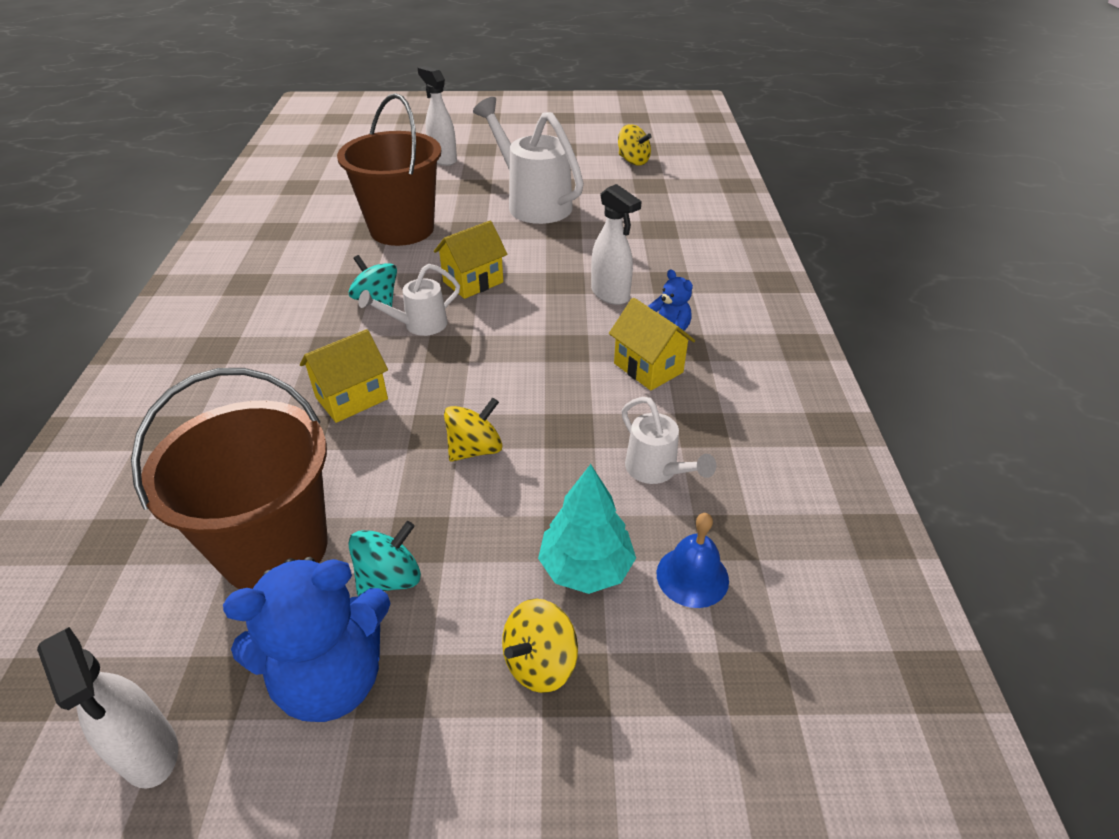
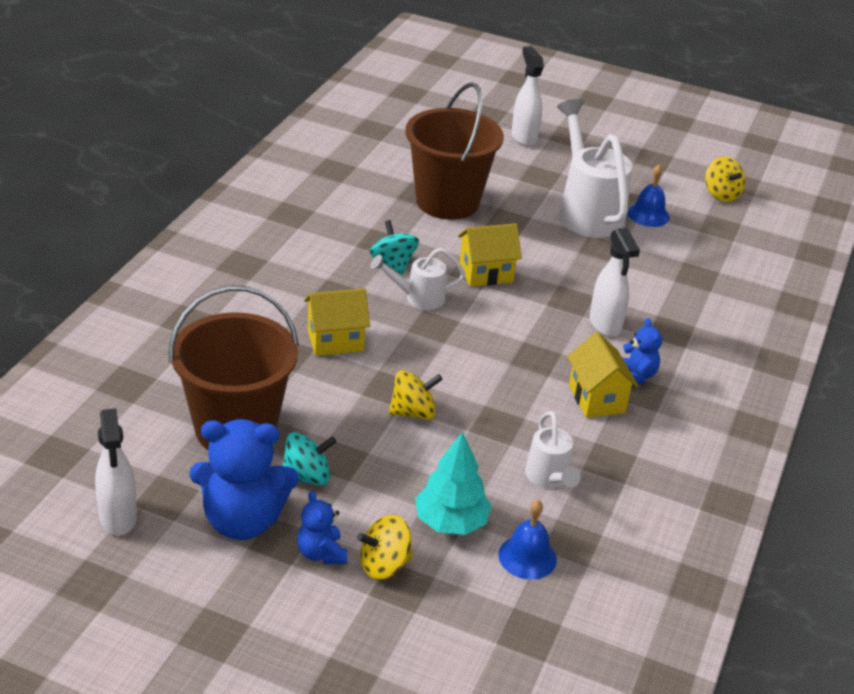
camera: 20 degrees right, 5 degrees down
none -> blue teddy bear [297,491,347,565]
none -> blue bell [627,165,670,227]

